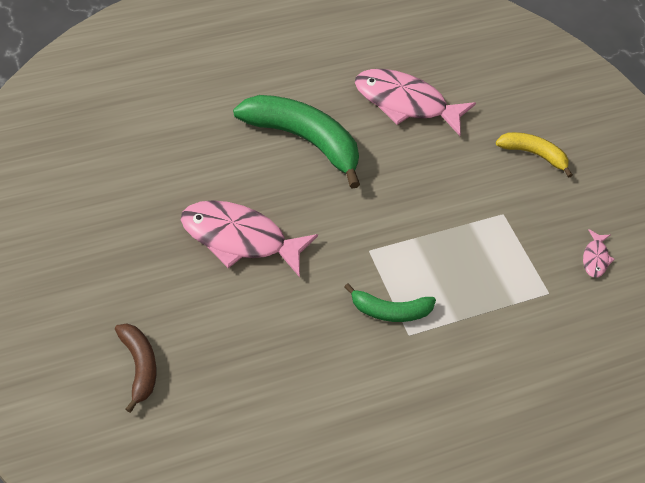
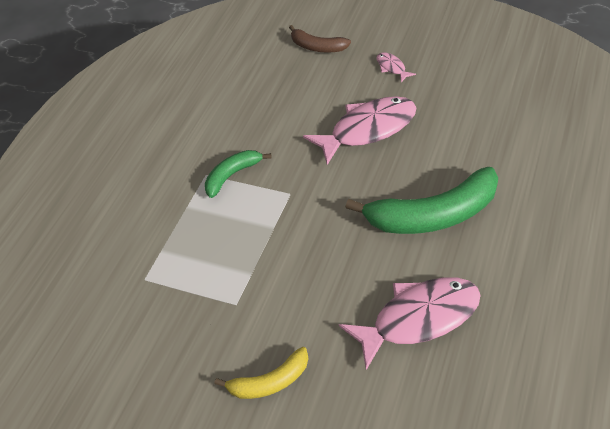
camera: 140 degrees right, 5 degrees down
pink fish [583,229,615,278] -> pink fish moved to [377,52,416,82]

